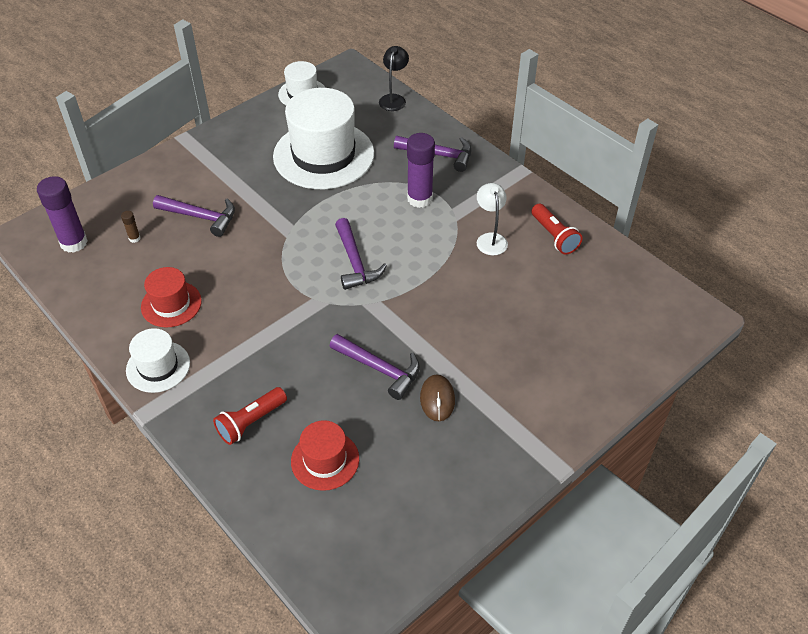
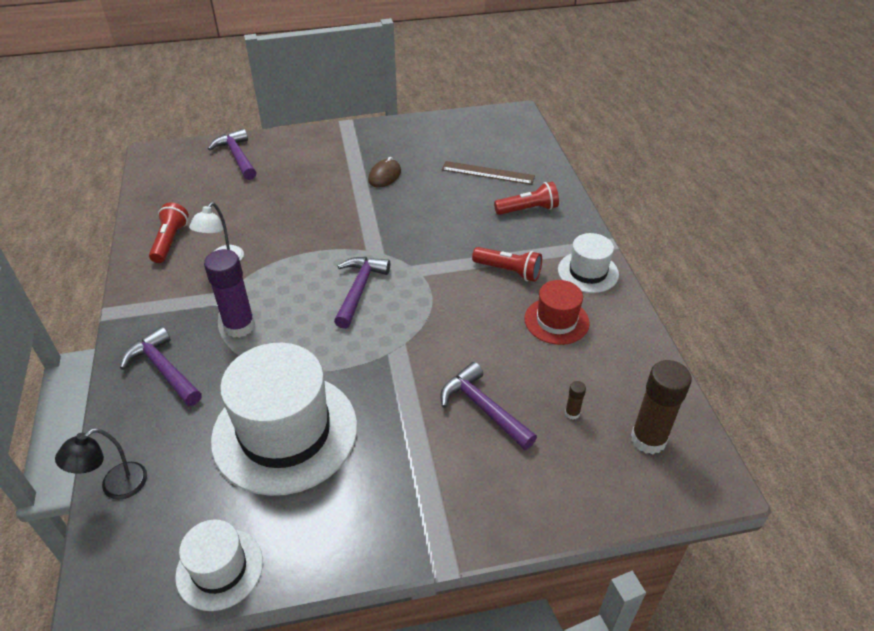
camera: 150 degrees left, 5 degrees down
purple glue stick [37,176,88,253] -> brown glue stick [631,360,692,454]
red hat [291,420,359,491] -> brown ruler [442,161,535,185]
purple hammer [330,334,420,400] -> purple hammer moved to [208,128,257,180]
none -> red flashlight [472,247,542,282]

